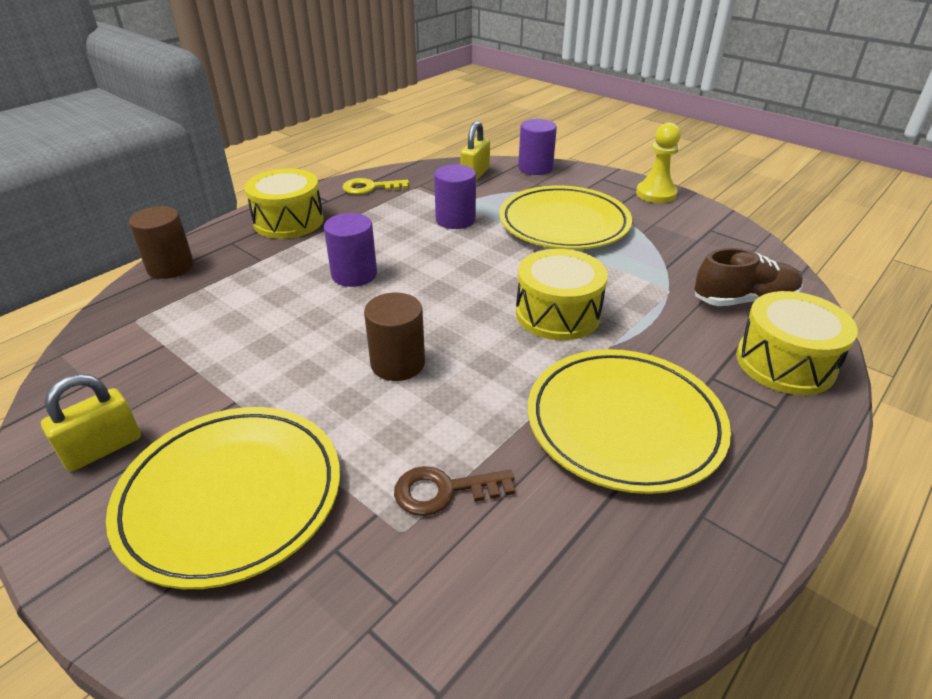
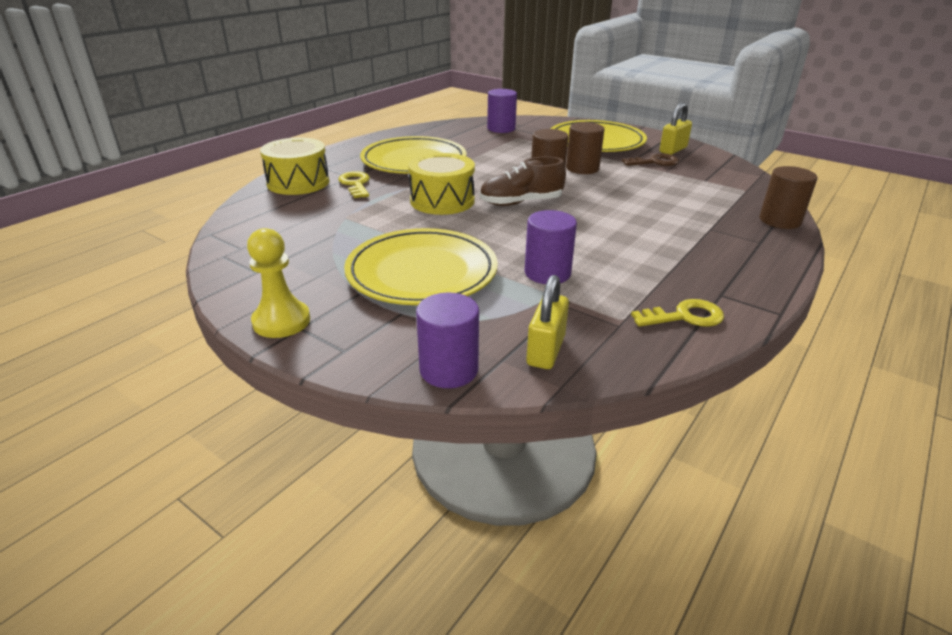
camera: 175 degrees right, 5 degrees down
yellow drum [245,169,324,239] -> none
purple cylinder [324,213,377,287] -> purple cylinder moved to [487,89,517,133]
brown key [394,466,515,516] -> brown key moved to [622,153,679,166]
brown shoe [694,248,803,306] -> brown shoe moved to [479,156,566,206]
none -> yellow key [338,171,370,198]
none -> brown cylinder [566,122,604,174]

